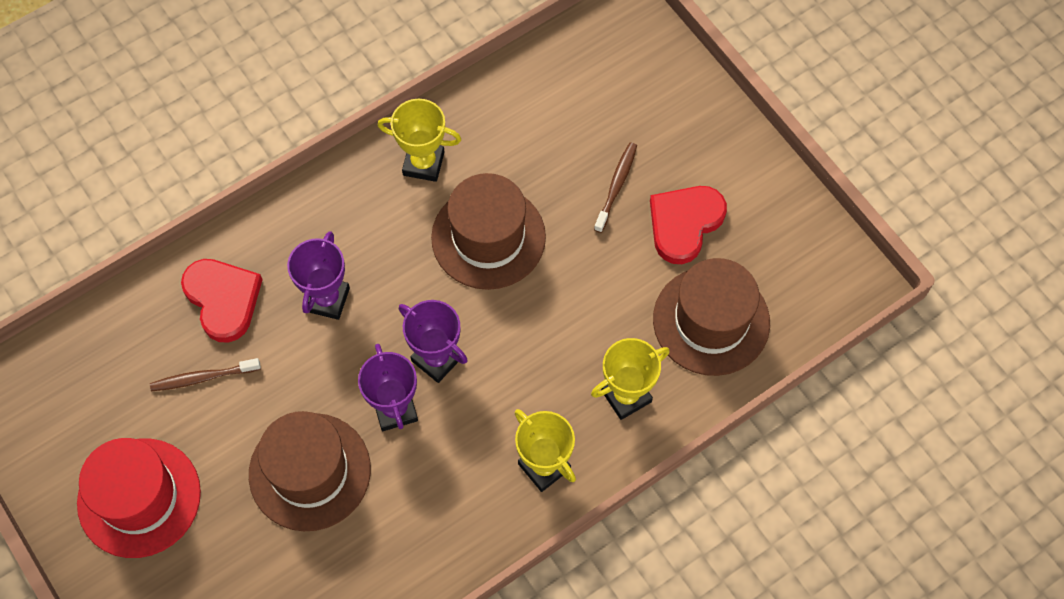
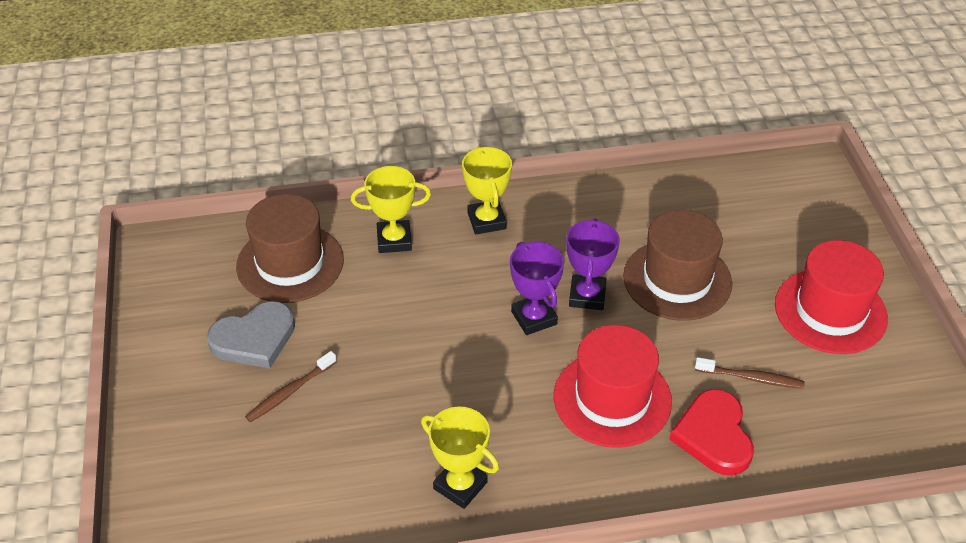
camera: 155 degrees left, 20 degrees down
purple trophy [287,231,350,320] -> red hat [554,325,672,448]
brown hat [431,173,546,290] -> none
red heart [650,186,727,264] -> grey heart [207,301,295,369]

